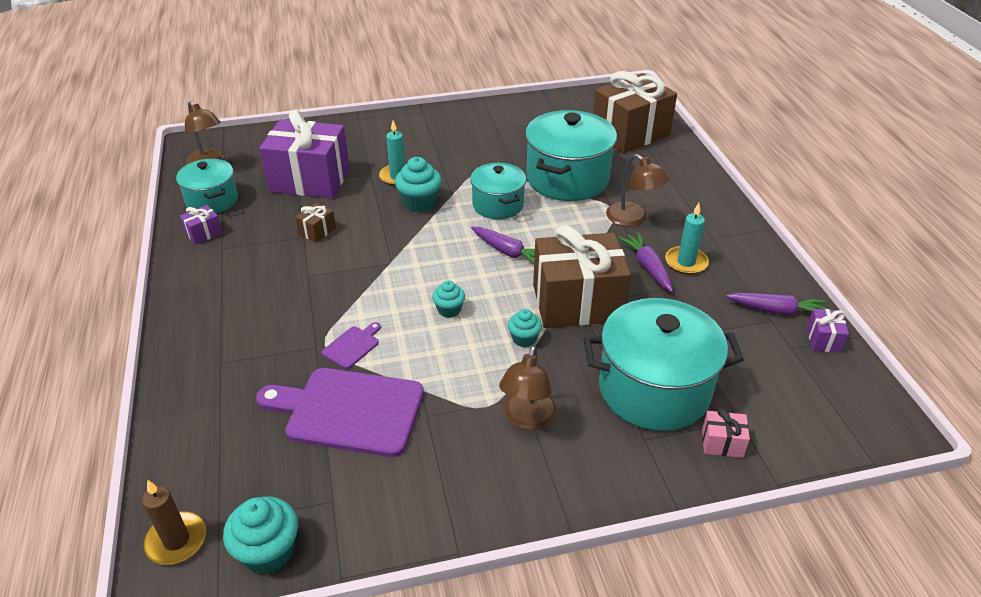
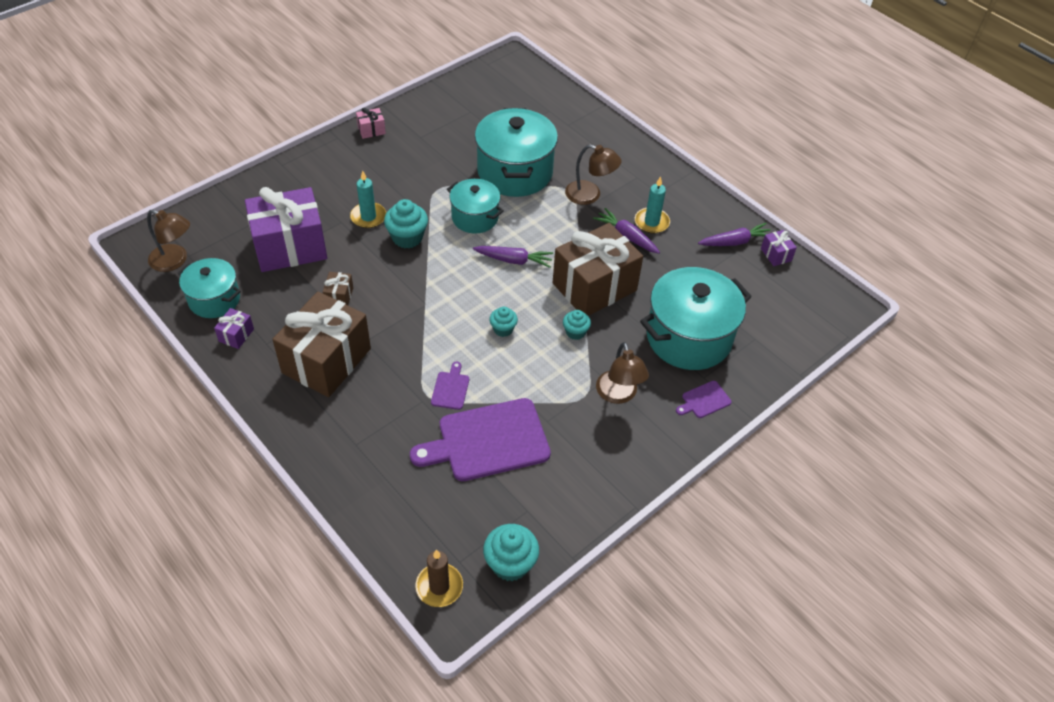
camera: 30 degrees left, 10 degrees up
brown gift [593,71,677,153] -> brown gift moved to [272,291,371,397]
pink gift [702,408,750,458] -> pink gift moved to [356,107,386,139]
none -> purple cutting board [676,381,732,418]

